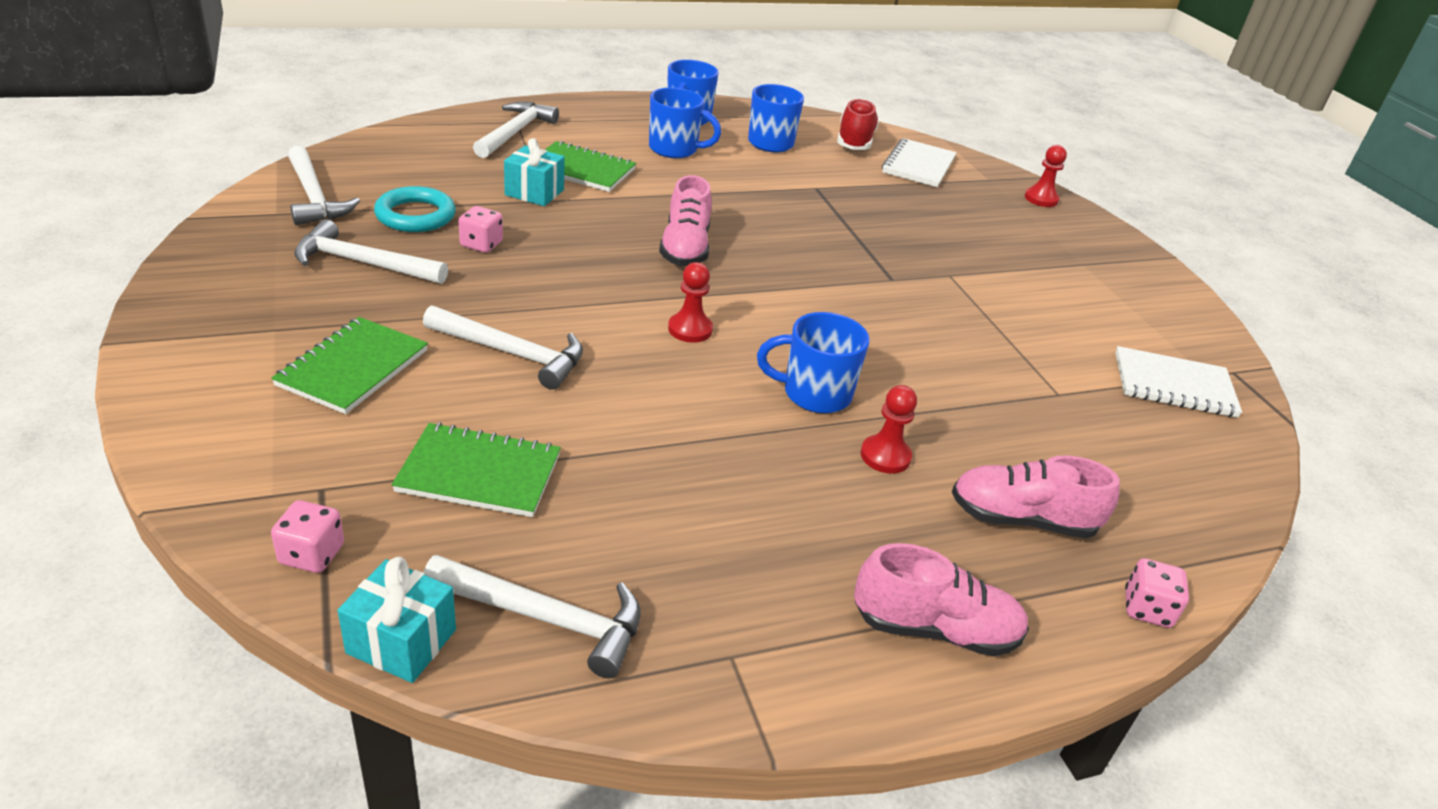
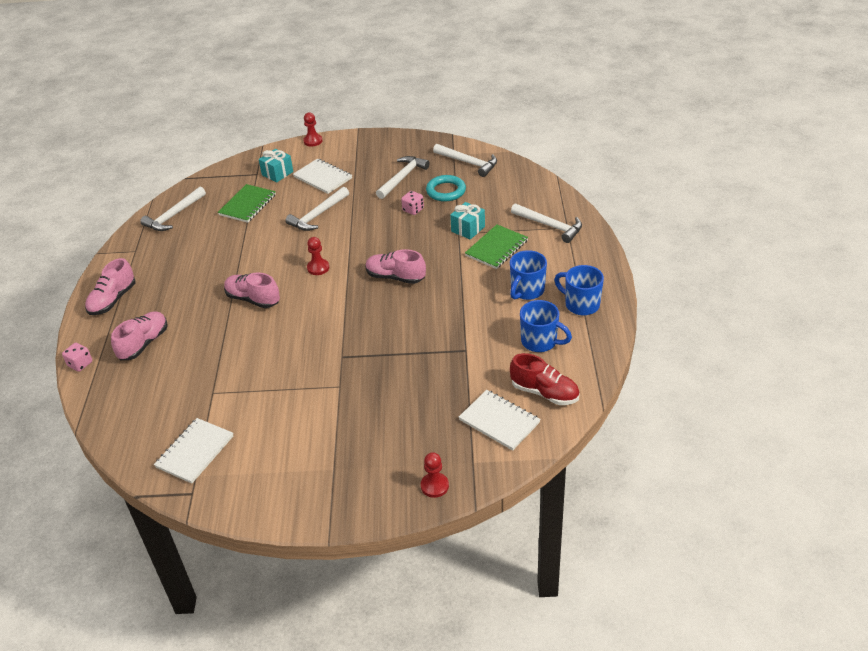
camera: 115 degrees right, 5 degrees up
green notebook [271,317,428,414] -> white notebook [293,158,352,194]
pink dice [271,500,344,573] -> none
white hammer [288,146,360,225] -> white hammer turned 135 degrees counterclockwise [433,144,497,177]
turquoise gift [337,557,456,683] -> turquoise gift moved to [259,149,293,182]
blue mug [757,312,870,413] -> pink shoe [224,272,280,308]
red pawn [861,385,917,474] -> red pawn moved to [303,113,322,147]

